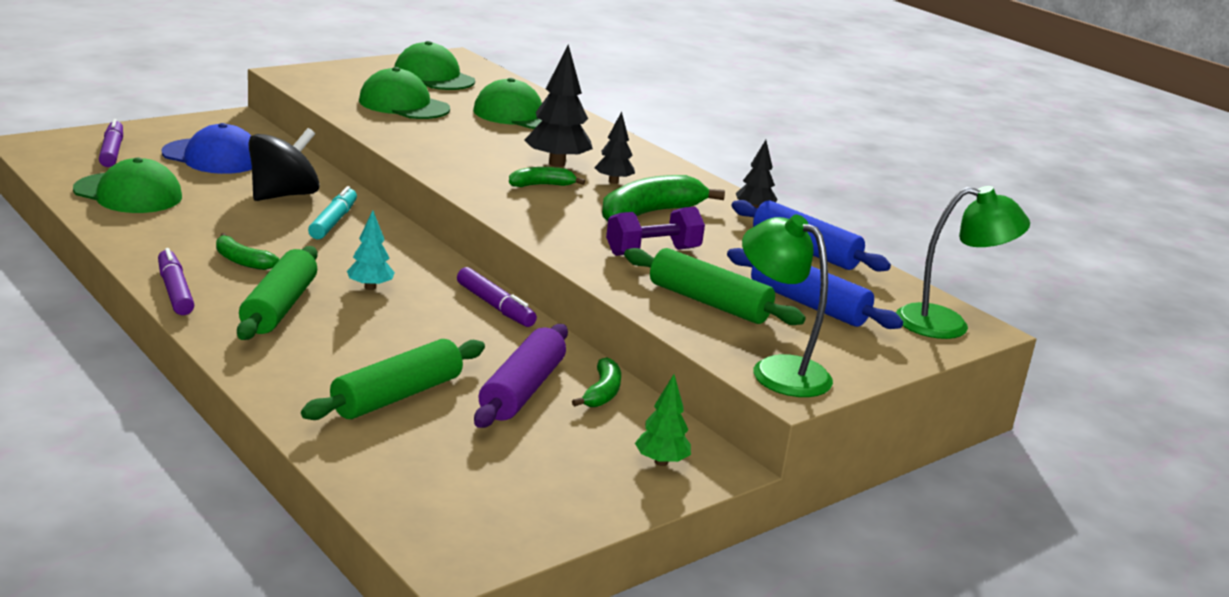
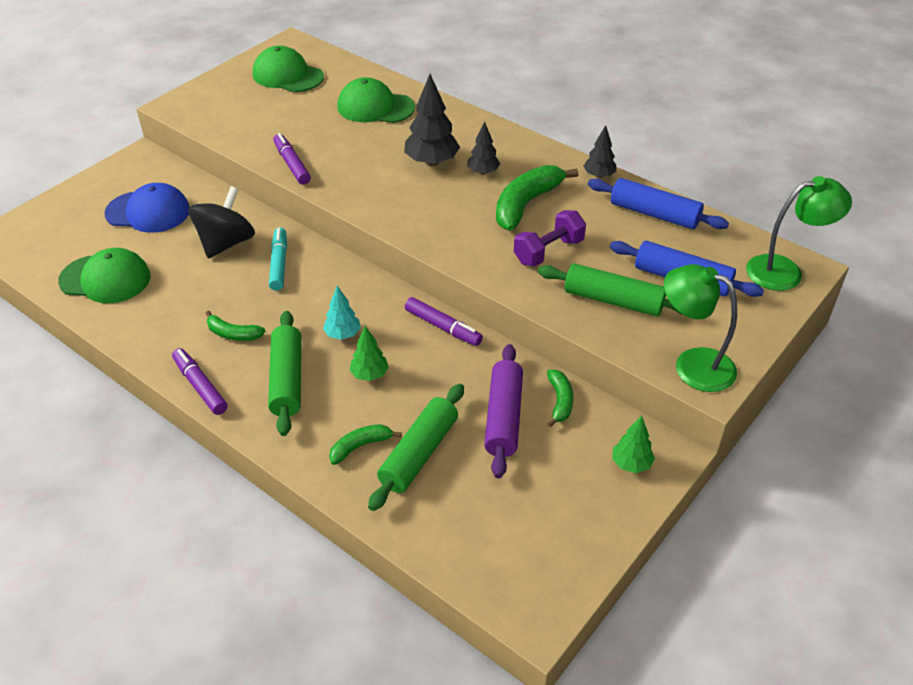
camera: 10 degrees left, 20 degrees up
purple marker [99,119,123,167] -> purple marker moved to [273,133,311,185]
green cap [359,67,450,119] -> none
green banana [509,167,585,187] -> green banana moved to [329,424,402,465]
none -> green tree [350,326,389,381]

